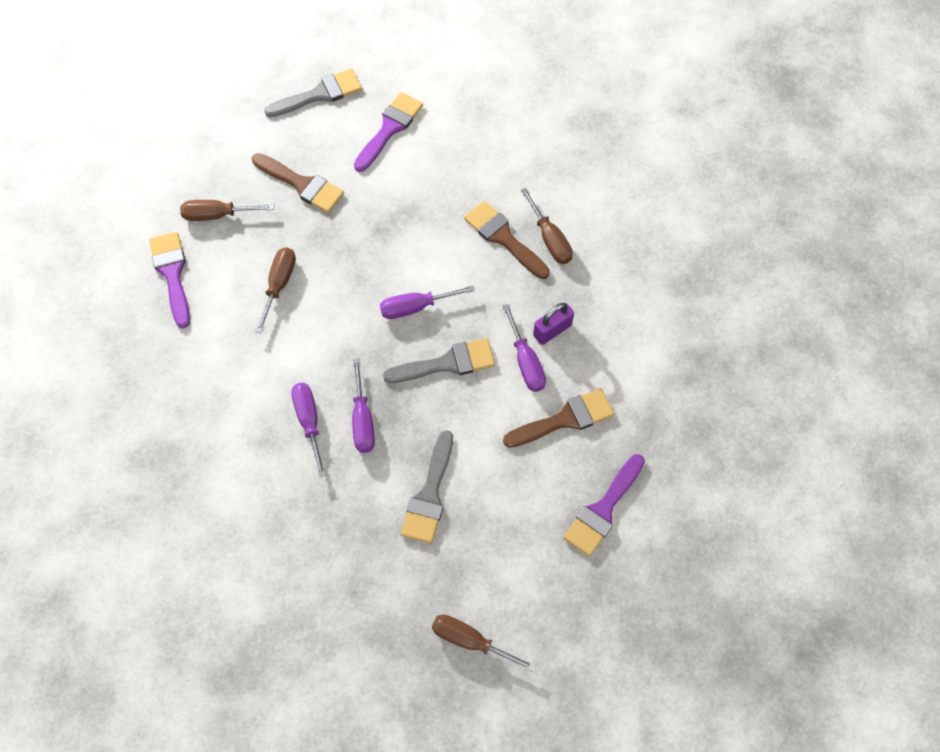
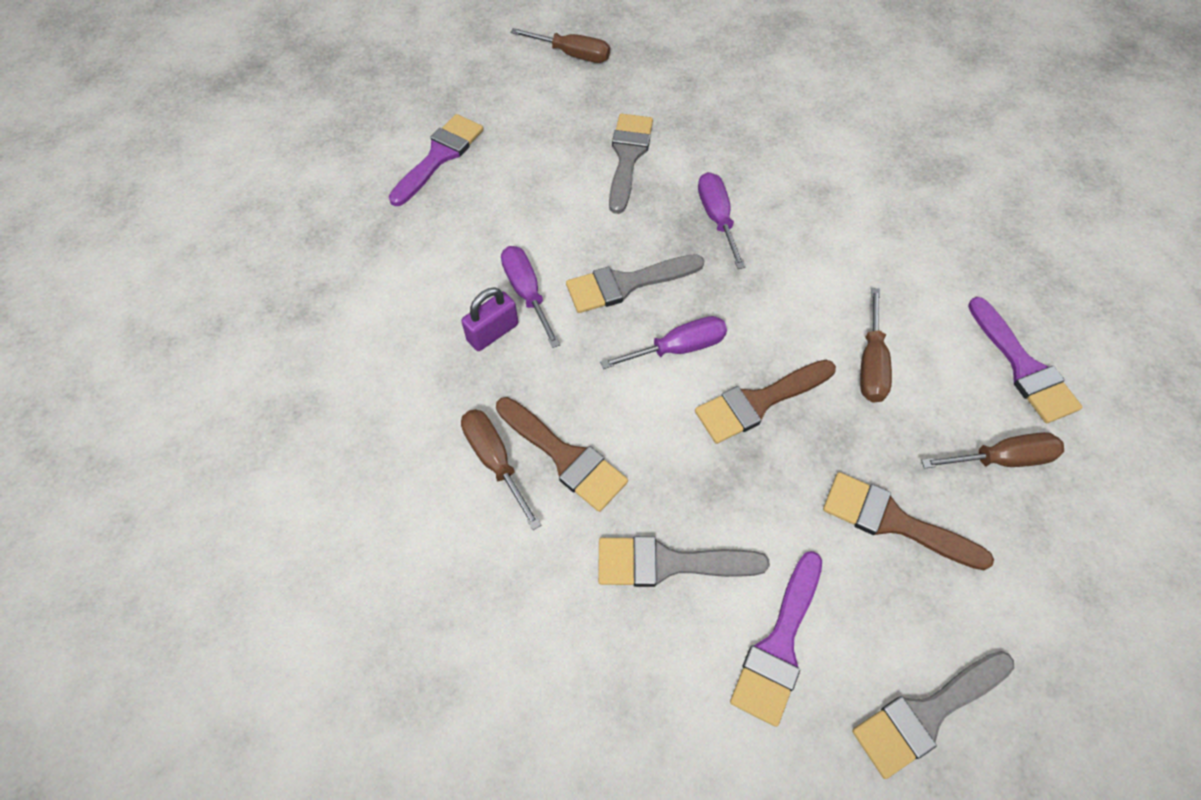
camera: 175 degrees right, 5 degrees down
purple screwdriver [291,383,326,477] -> none
brown brush [503,388,614,448] -> brown brush moved to [695,360,836,444]
none -> grey brush [598,536,770,587]

